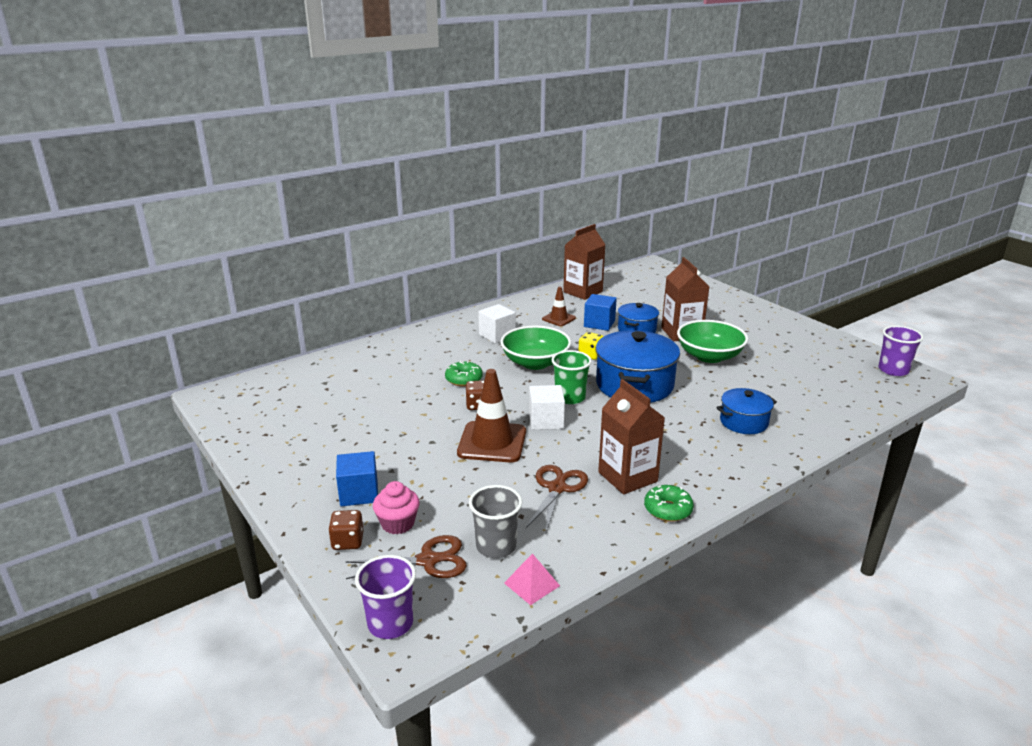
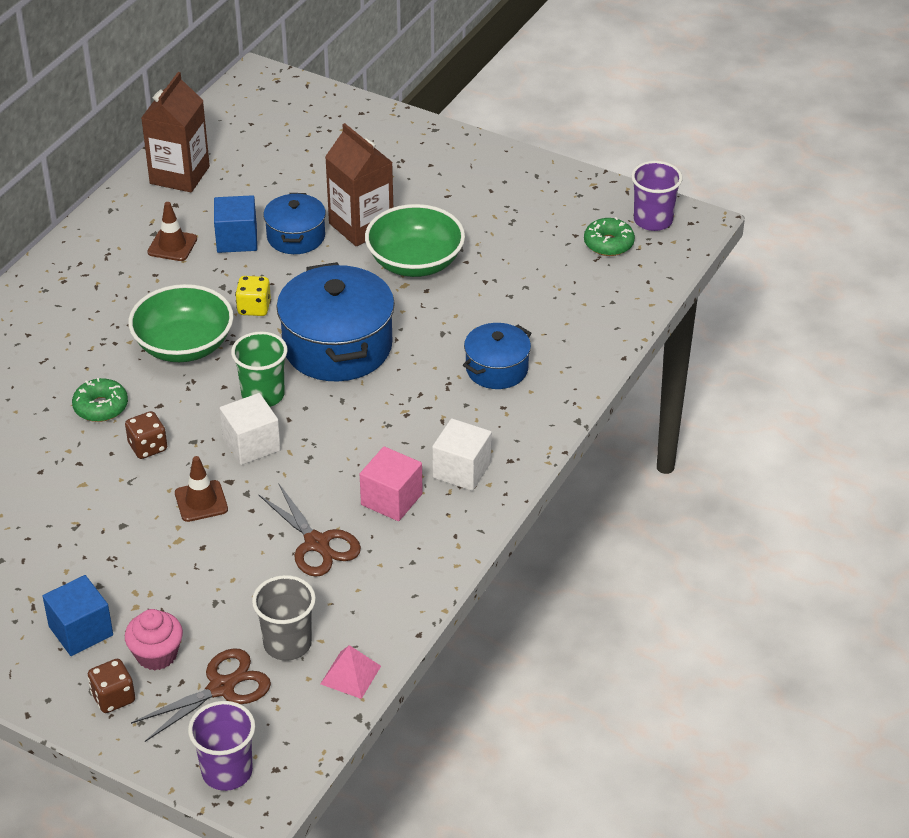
camera: 25 degrees left, 15 degrees up
brown traffic cone [457,369,526,463] -> brown traffic cone [175,456,228,522], size x0.55
white cube [478,304,516,344] -> white cube moved to [432,418,492,491]
brown scissors [526,465,588,532] -> brown scissors turned 150 degrees clockwise [258,484,361,577]
brown carton [598,379,665,495] -> pink cube [360,446,423,521]
green donut [644,485,694,522] -> green donut moved to [584,217,635,256]

